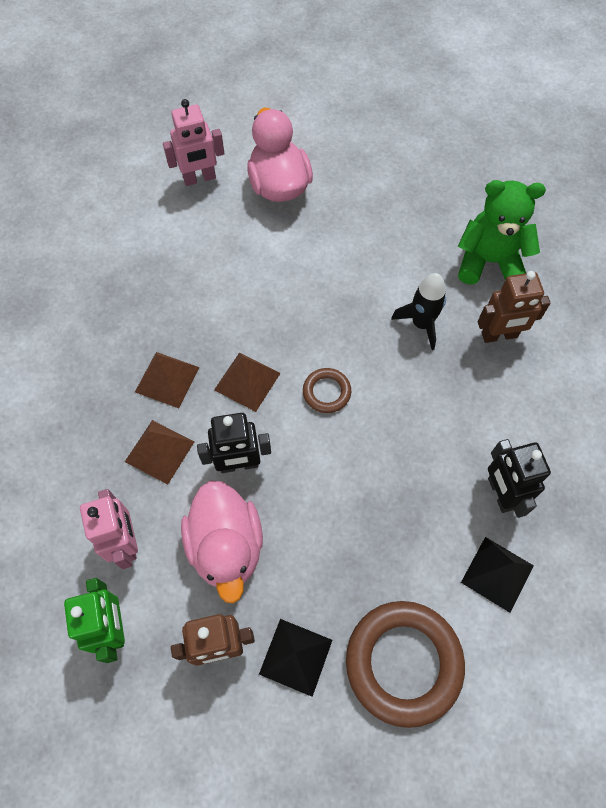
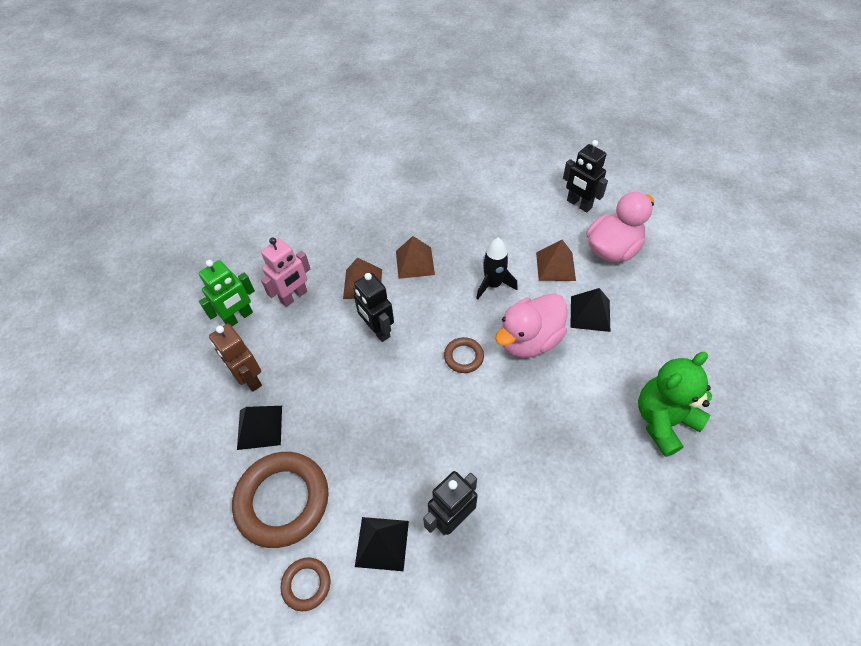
camera: 65 degrees right, 10 degrees down
pink robot [163,99,224,186] -> black robot [563,140,608,212]
pink duck [181,480,263,603] -> pink duck moved to [495,293,567,358]
brown pyramid [214,352,281,412] -> brown pyramid moved to [536,240,576,281]
black rocket [391,273,446,350] -> black rocket moved to [476,238,518,300]
green teddy bear [458,180,546,285] -> green teddy bear turned 105 degrees counterclockwise [638,352,712,457]
brown robot [478,271,551,343] -> none
none -> brown ring [280,557,330,611]
none -> black pyramid [570,288,610,332]

